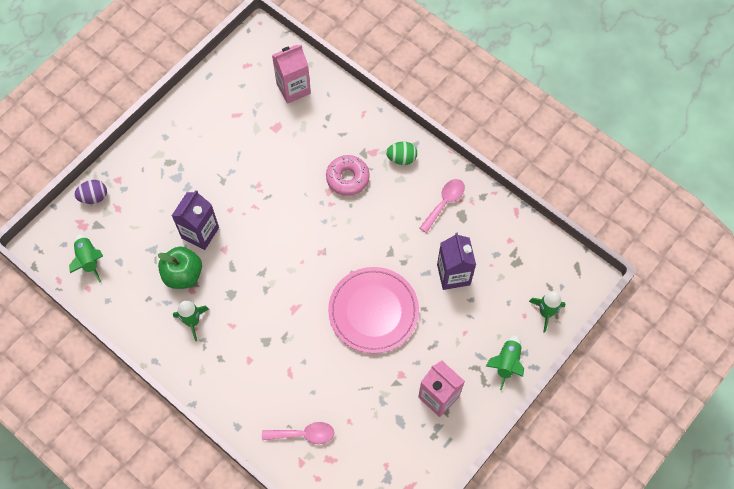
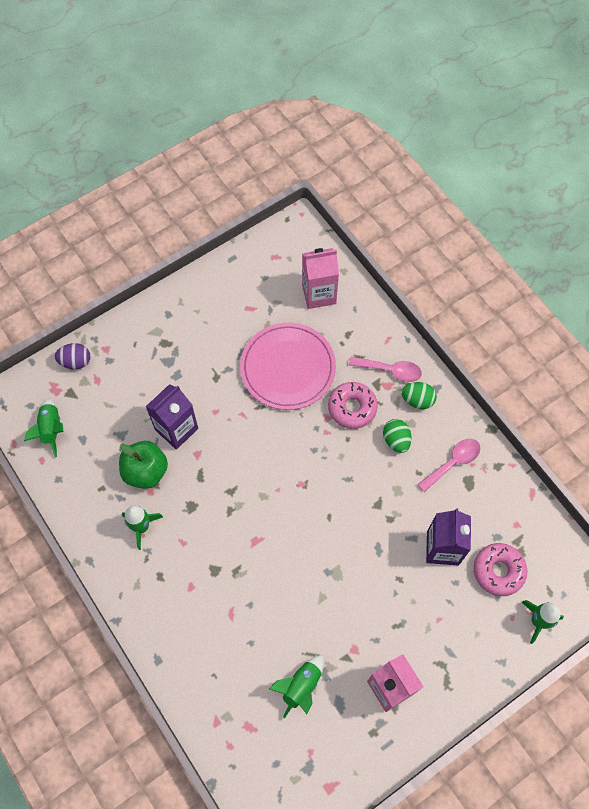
camera: 15 degrees right, 0 degrees up
pink spoon [262,422,335,444] -> pink spoon moved to [349,357,422,382]
pink plate [328,267,419,353] -> pink plate moved to [240,323,336,410]
green rocket [486,334,524,390] -> green rocket moved to [269,655,324,718]
none -> green egg [383,419,411,453]
none -> pink donut [473,543,528,596]

